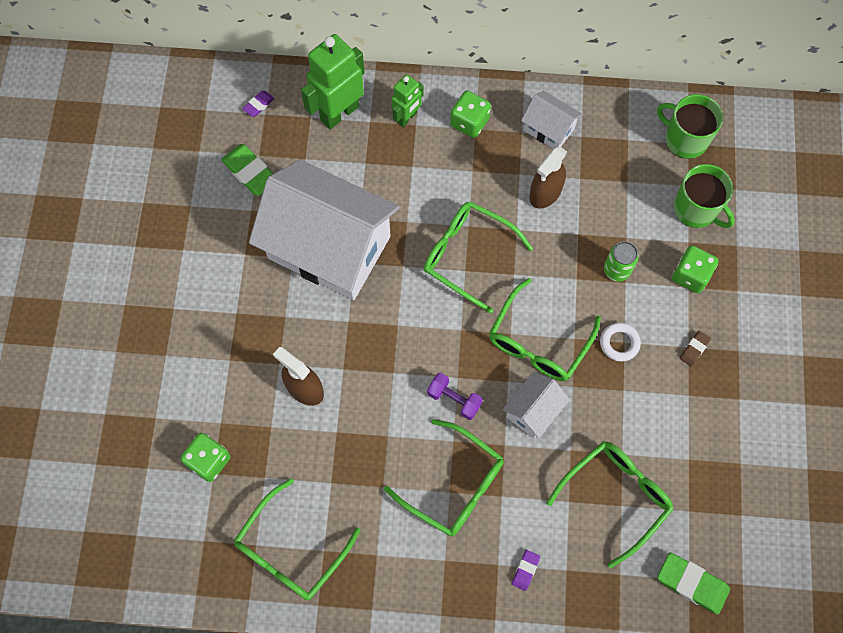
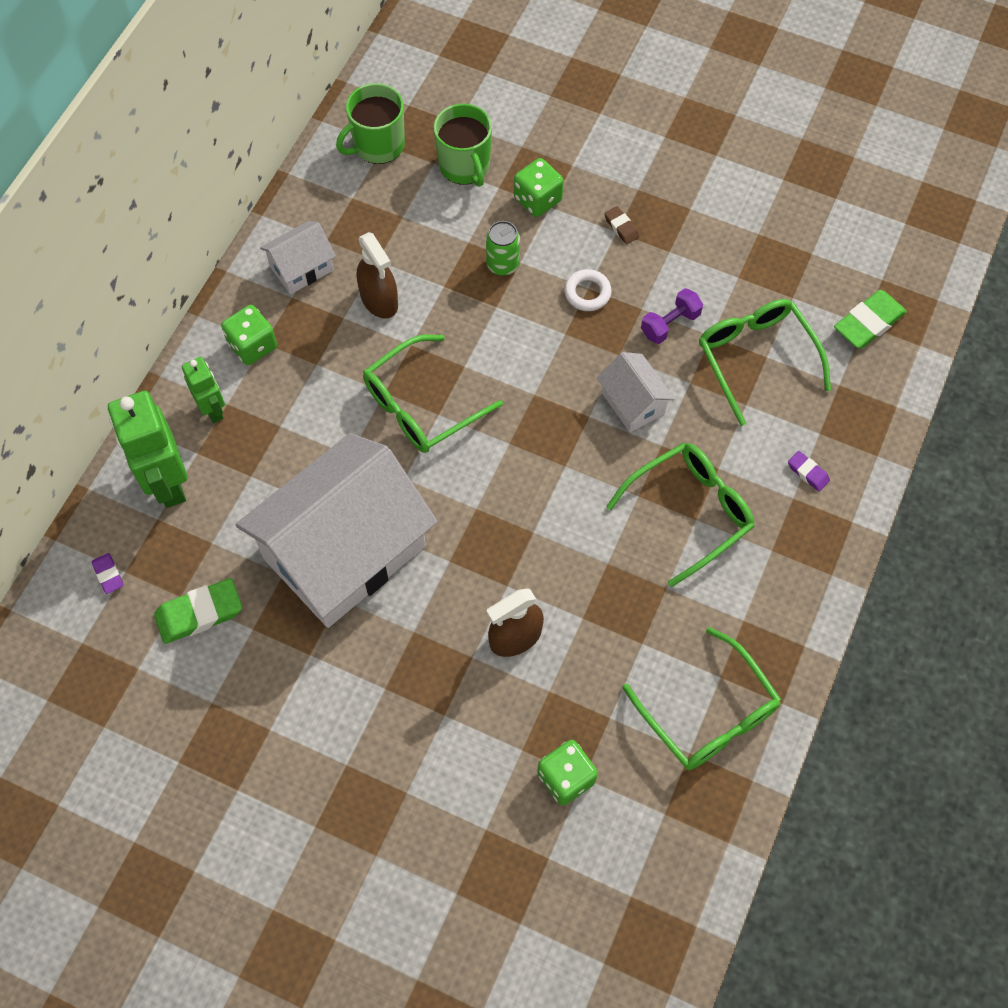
camera: 70 degrees left, 5 degrees down
purple dumbbell [427,373,483,420] -> purple dumbbell moved to [641,288,703,344]
green glasses [489,278,601,381] -> none
green mug [674,164,735,228] -> green mug turned 90 degrees clockwise [434,104,492,187]

